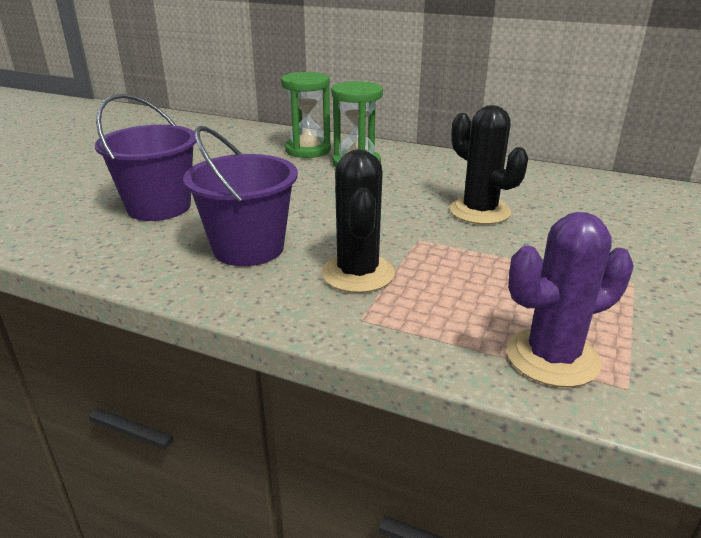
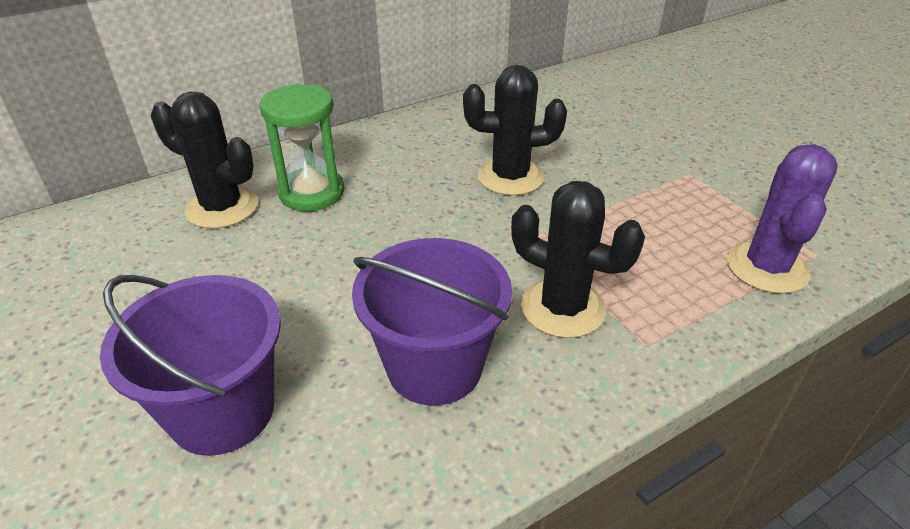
camera: 55 degrees left, 10 degrees up
green hourglass [281,72,331,158] -> black cactus [151,92,258,229]

